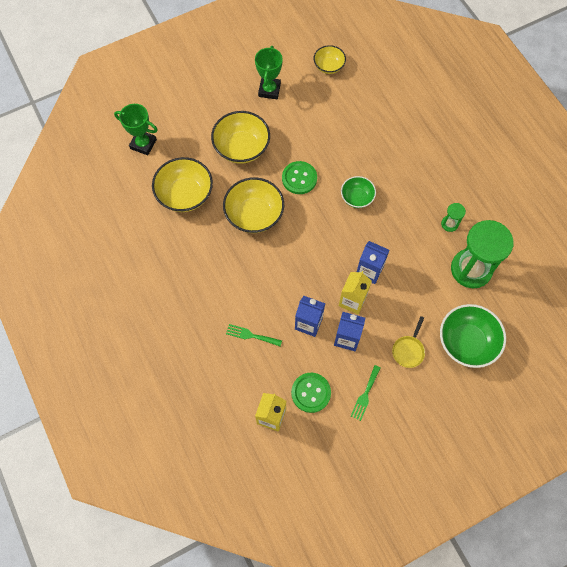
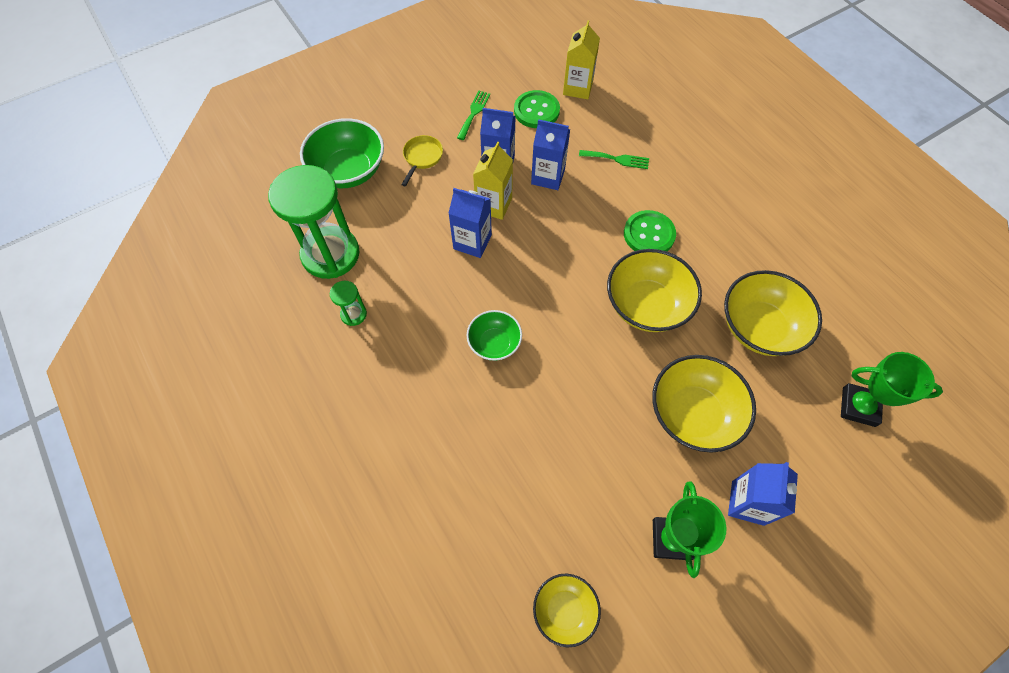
camera: 175 degrees right, 5 degrees down
green button [282,161,317,194] -> green button moved to [624,210,676,251]
none -> blue carton [728,462,798,526]

